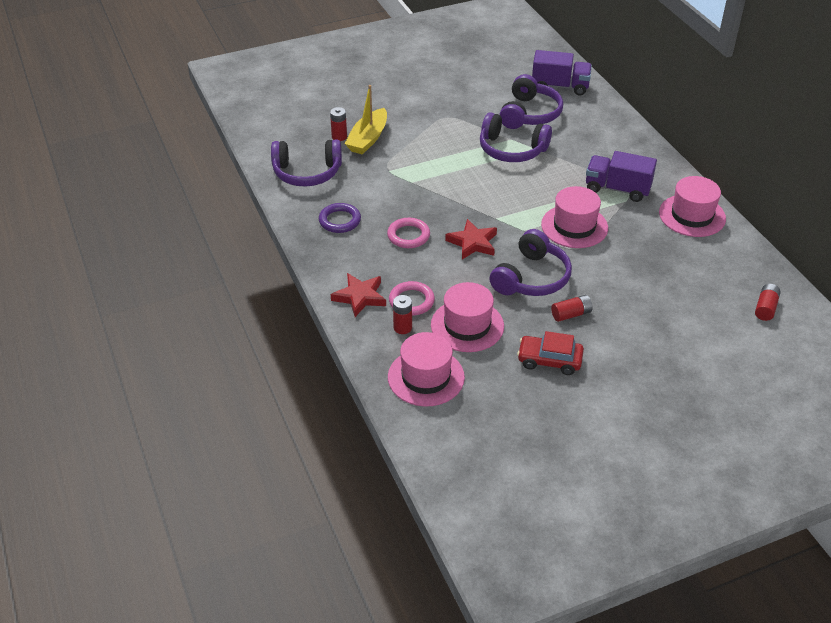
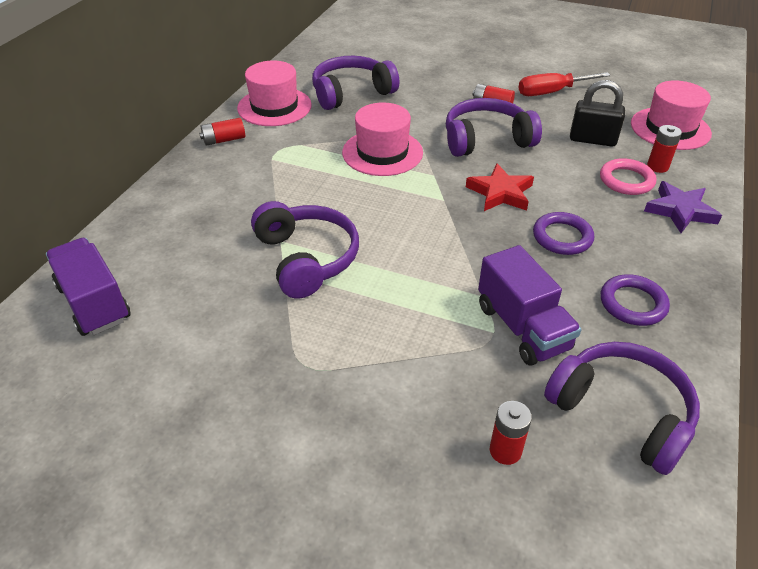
camera: 135 degrees left, 0 degrees up
red star [331,273,386,317] -> purple star [644,181,722,233]
yellow boat [345,85,387,155] -> none
pink ring [387,218,430,248] -> purple ring [533,212,594,255]
pink hat [431,282,504,352] -> black padlock [570,80,625,147]
purple headphones [499,74,563,129] -> purple headphones moved to [312,56,400,110]
red car [517,331,584,375] -> red screwdriver [518,72,611,96]
purple truck [586,151,657,202] -> purple truck moved to [478,245,582,366]
red battery [755,284,781,321] -> red battery moved to [199,118,245,146]

